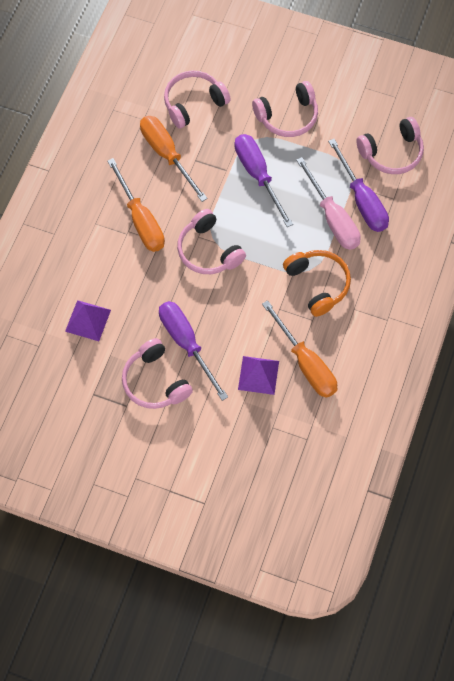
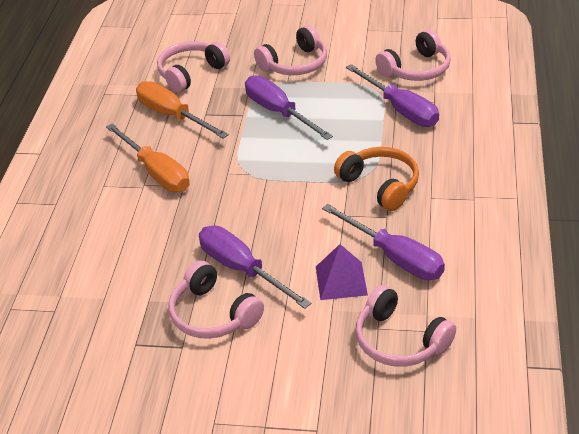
camera: 10 degrees left, 25 degrees down
purple pyramid [65,300,111,341] -> none
pink headphones [177,209,246,274] -> pink headphones moved to [356,285,456,367]
orange screwdriver [262,300,337,398] -> purple screwdriver [322,204,445,280]
pink screwdriver [296,157,361,250] -> none

